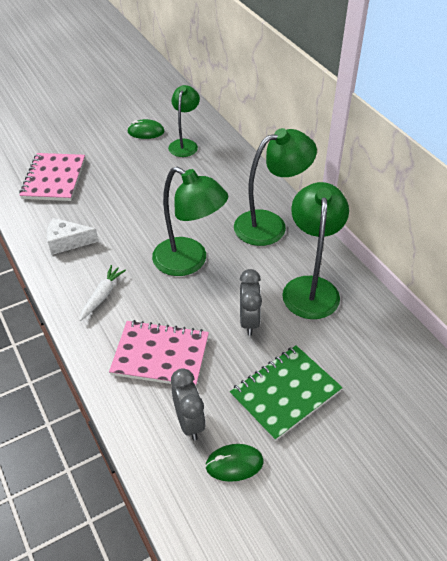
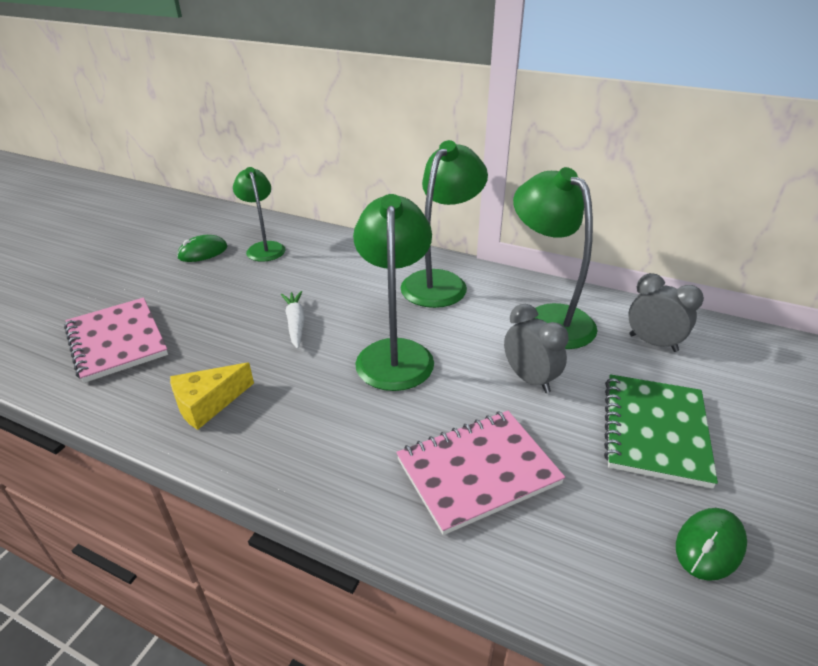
camera: 35 degrees left, 10 degrees down
white cheese [47,218,99,255] -> yellow cheese [170,362,254,430]
white carrot [80,265,126,321] -> white carrot moved to [281,291,305,349]
green lamp [152,167,228,276] -> green lamp turned 90 degrees counterclockwise [353,194,434,391]
grey clock [171,368,206,441] -> grey clock moved to [628,273,704,352]

